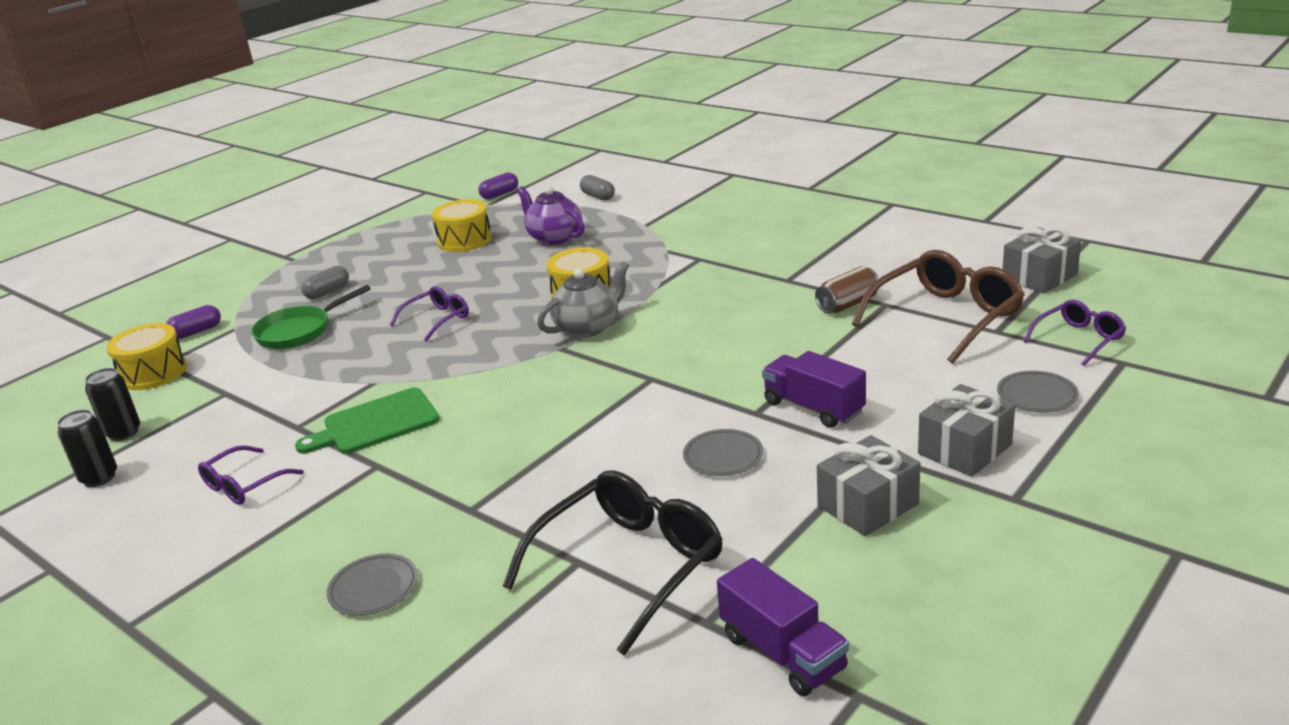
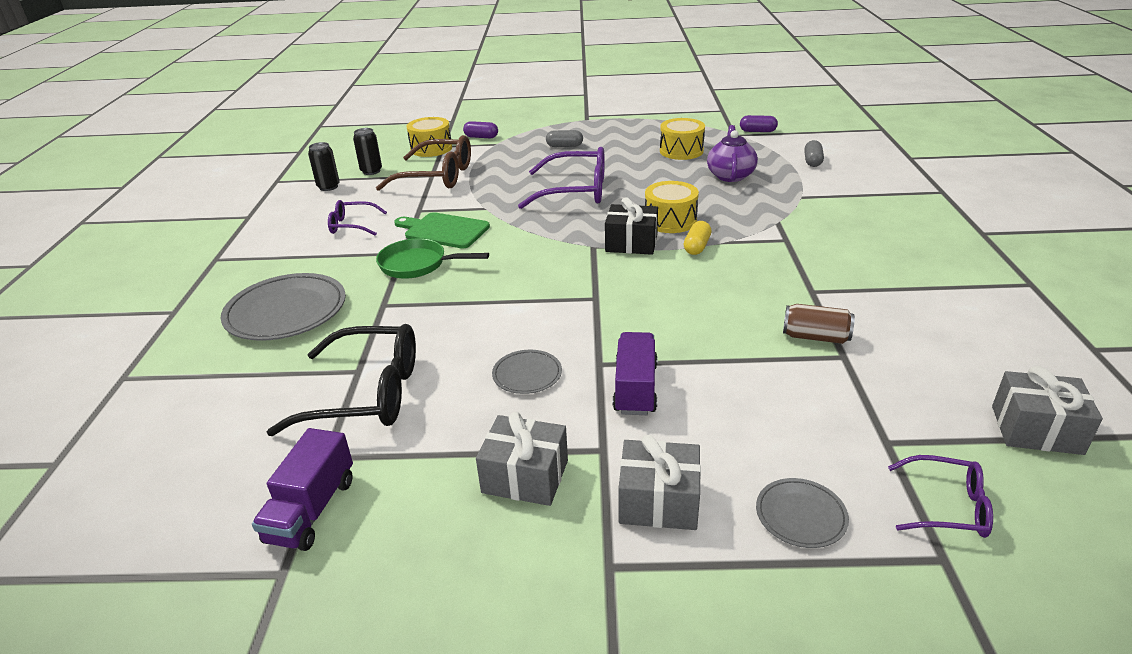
camera: 50 degrees right, 5 degrees up
green pan [251,285,371,349] -> green pan moved to [376,239,489,279]
grey plate [327,553,418,616] -> grey plate [221,273,346,341], size x1.97
purple glasses [390,286,469,342] -> purple glasses [518,147,605,209], size x1.83
grey teapot [537,261,629,337] -> black gift [605,197,658,255]
brown glasses [852,250,1024,364] -> brown glasses moved to [376,135,471,191]
none -> yellow capsule [684,221,711,255]

